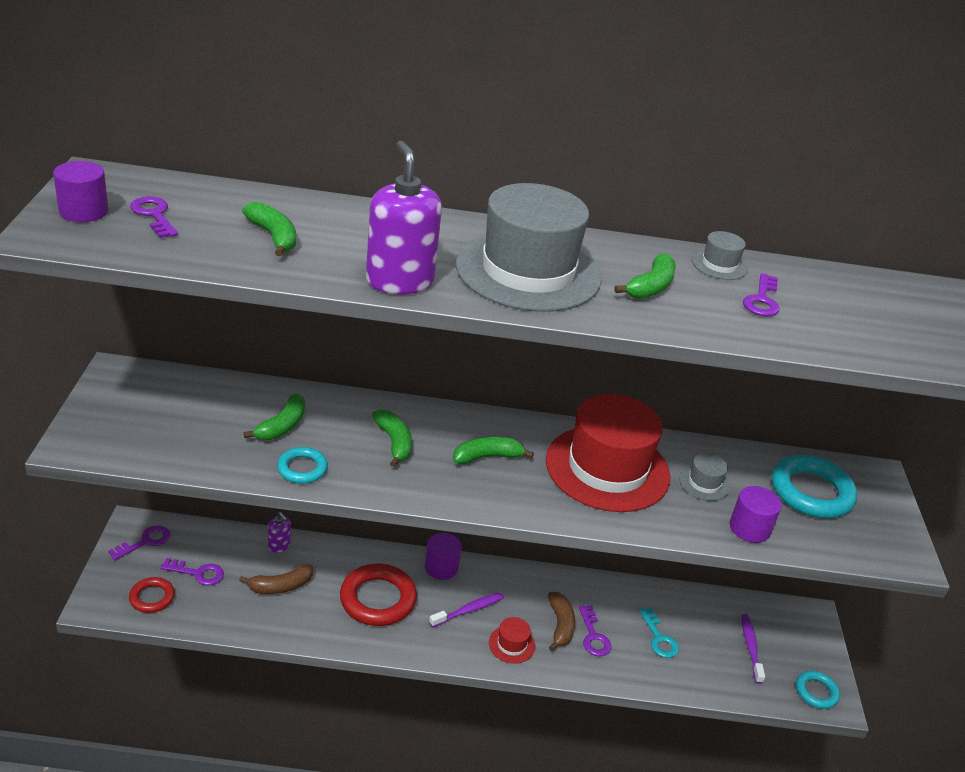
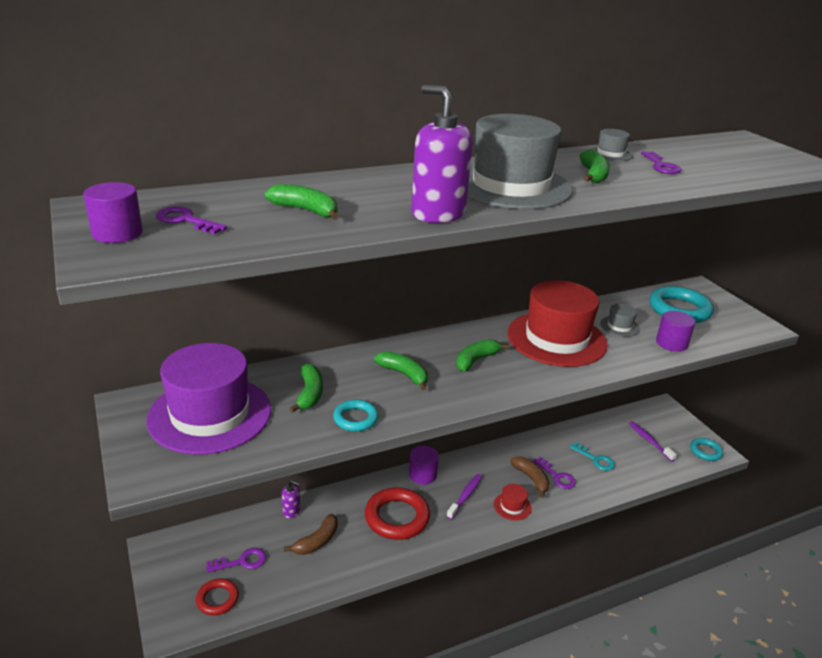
camera: 25 degrees left, 5 degrees down
purple key [108,526,170,561] -> none
none -> purple hat [146,343,271,455]

